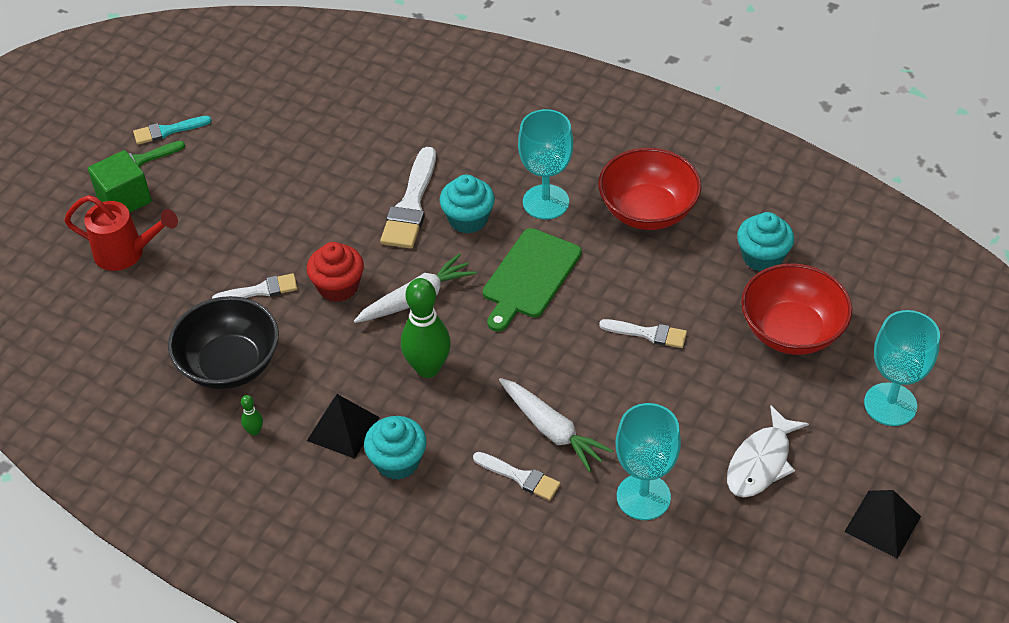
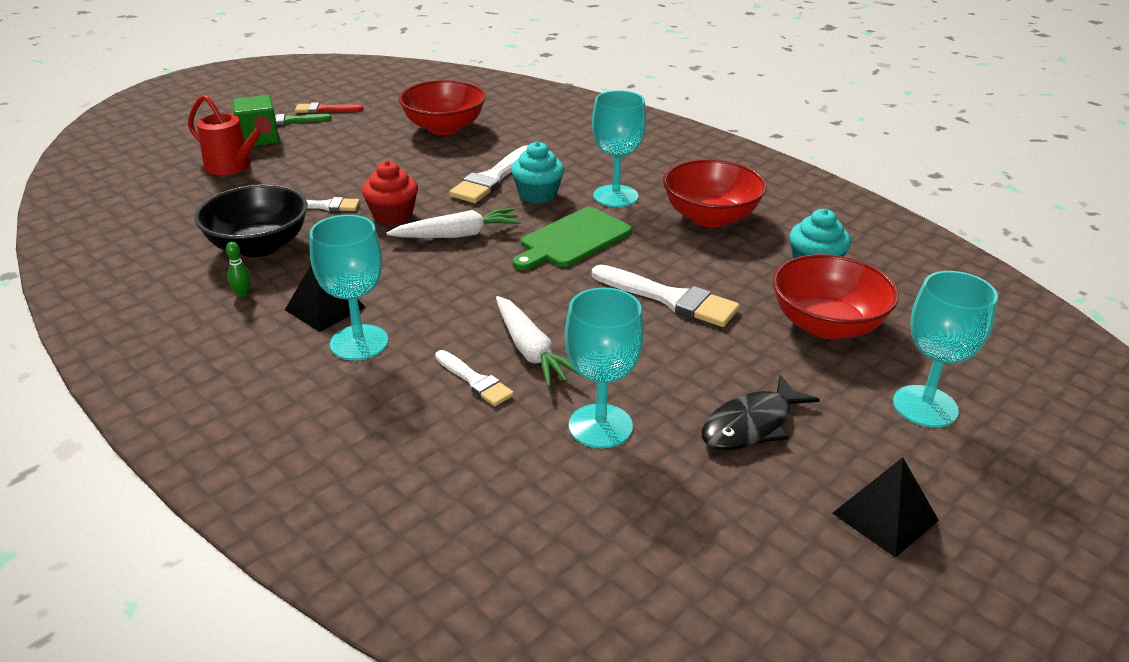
camera: 15 degrees right, 15 degrees down
turquoise brush [133,116,212,145] -> red brush [295,102,364,113]
turquoise cupcake [364,416,426,480] -> turquoise goblet [310,215,388,360]
green bowling pin [401,278,451,378] -> none
white brush [599,319,687,348] -> white brush [592,265,740,327], size x1.68
white fish [727,405,809,497] -> black fish [701,375,820,450]
none -> red bowl [398,80,486,135]

